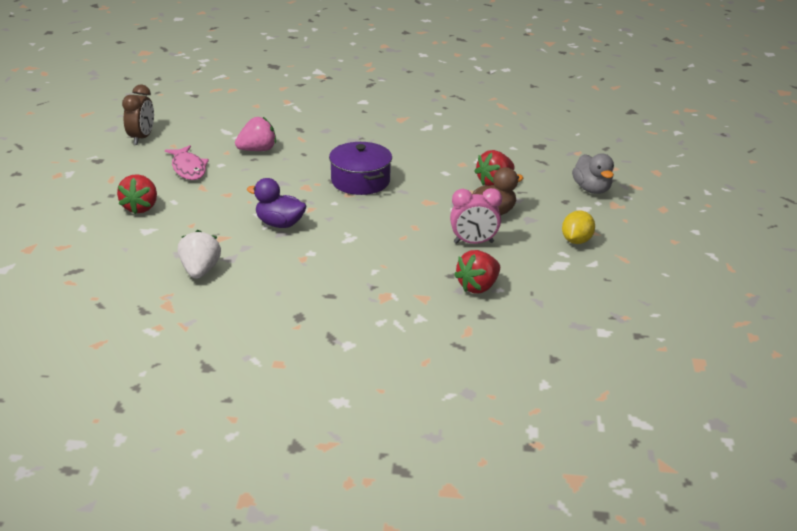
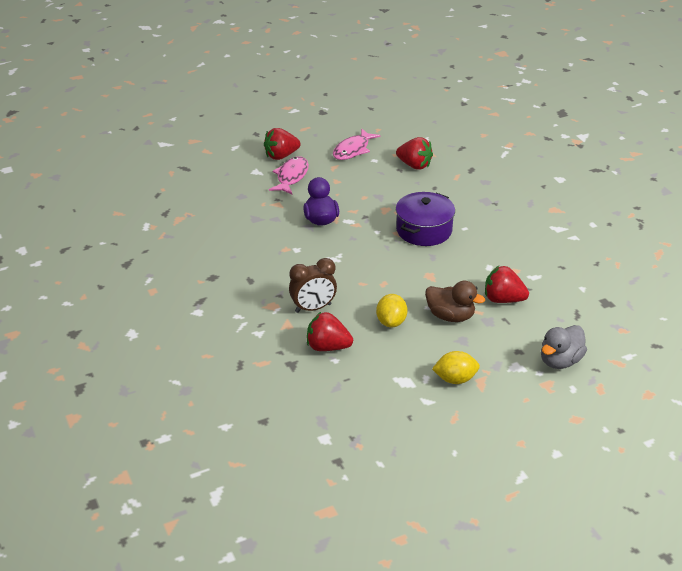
camera: 60 degrees right, 5 degrees up
brown clock [122,85,154,145] -> brown clock moved to [289,258,337,313]
white strawberry [178,230,221,279] -> none
pink strawberry [235,117,276,151] -> red strawberry [396,137,433,170]
pink clock [450,188,502,244] -> yellow lemon [376,294,408,327]
none -> pink fish [269,157,309,195]

